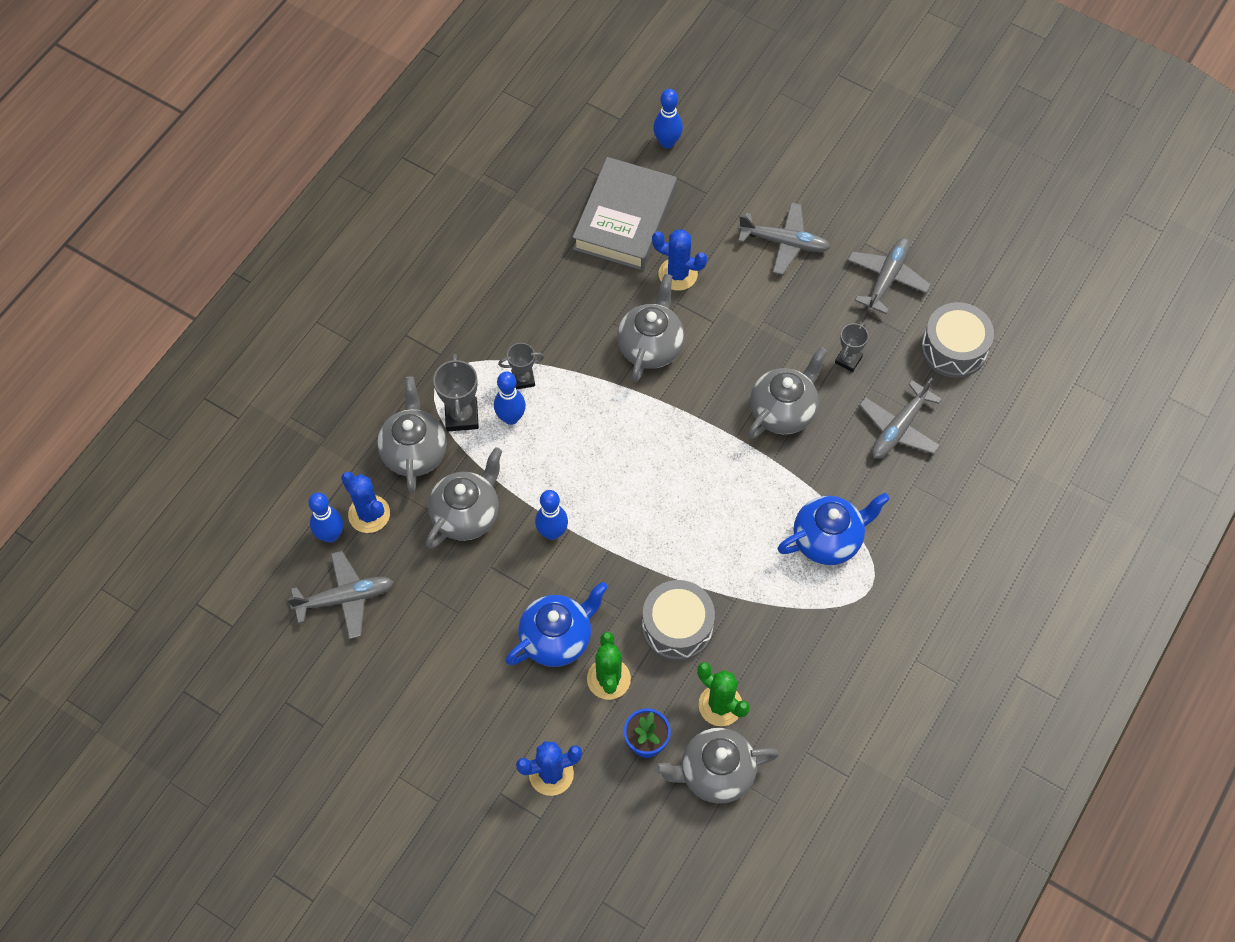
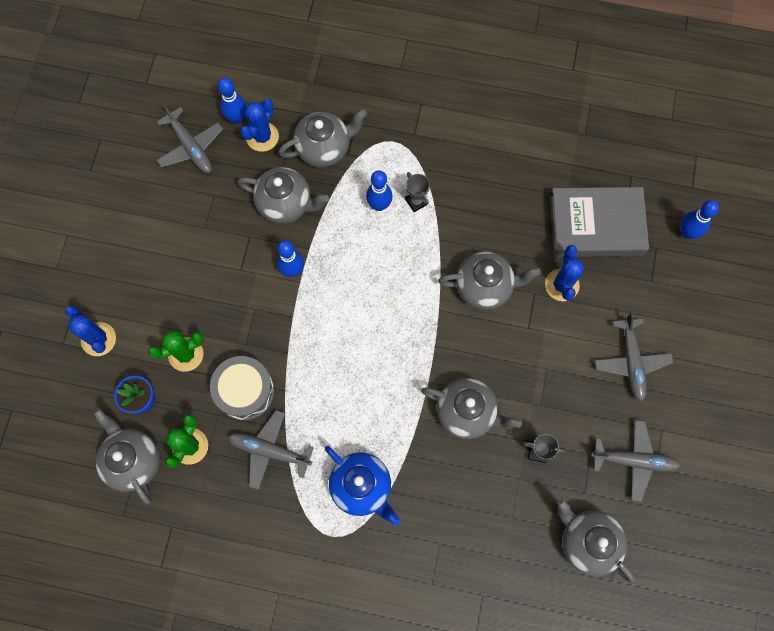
camera: 70 degrees right, 10 degrees up
grey trophy [433,354,479,431] -> none
blue teapot [506,582,608,667] -> none
grey plane [859,378,942,459] -> grey plane moved to [228,410,314,490]
grey drum [921,302,994,378] -> grey teapot [557,499,635,583]

